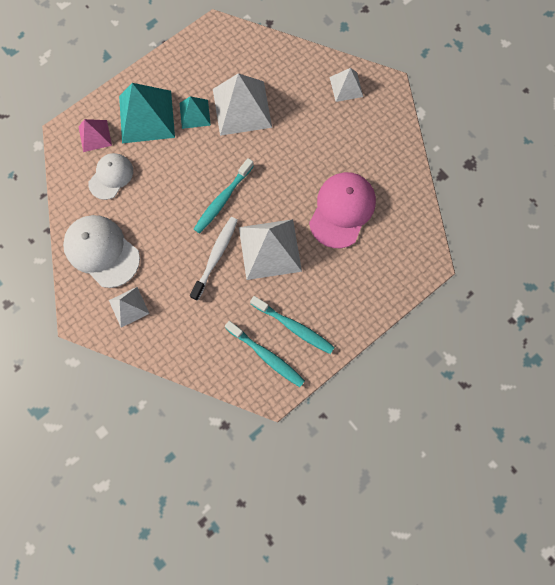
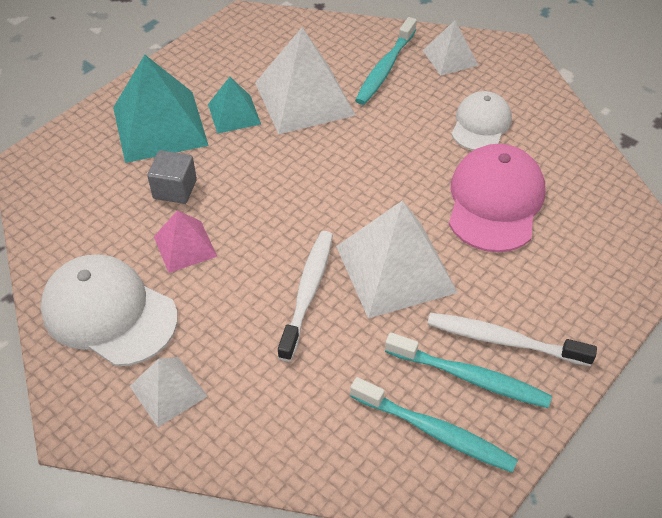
camera: 10 degrees left, 25 degrees down
pink pyramid [79,119,112,152] -> pink pyramid moved to [154,210,217,273]
white cap [88,153,133,200] -> white cap moved to [451,91,512,151]
turquoise toothbrush [194,158,254,234] -> turquoise toothbrush moved to [355,17,417,105]
none -> grey cube [147,150,197,204]
none -> white toothbrush [427,313,597,366]

